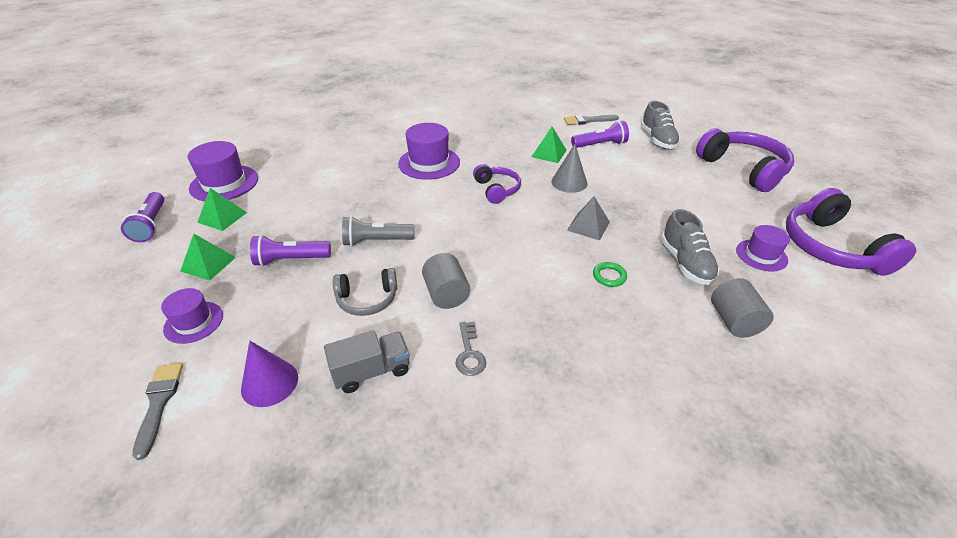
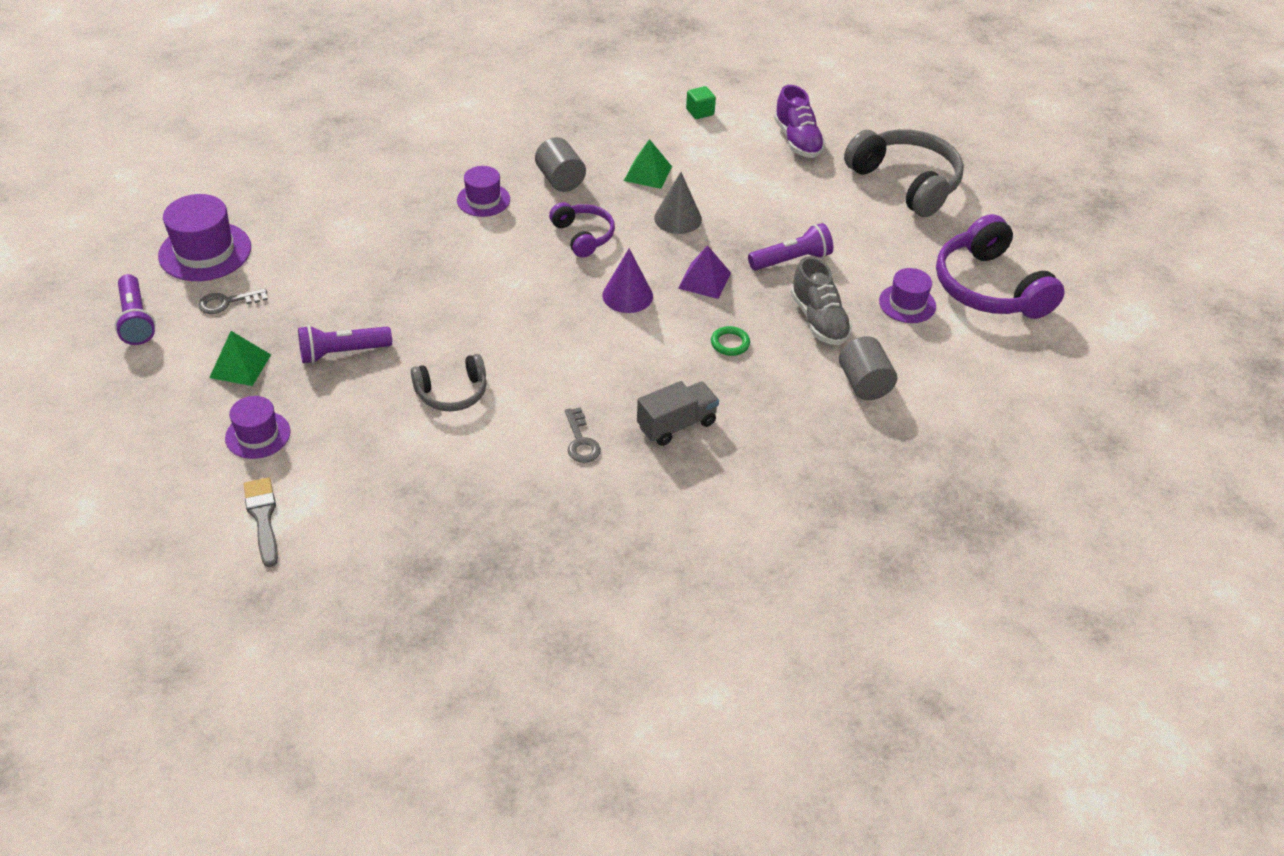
camera: 10 degrees left, 5 degrees up
green pyramid [197,188,247,231] -> grey key [199,288,268,314]
purple cone [241,341,298,407] -> purple cone moved to [602,249,653,313]
grey truck [324,330,410,393] -> grey truck moved to [637,381,719,446]
grey flashlight [342,216,415,246] -> none
purple hat [398,123,460,180] -> purple hat [457,166,510,217], size x0.62
grey cylinder [422,253,470,309] -> grey cylinder moved to [535,137,586,192]
grey brush [564,115,619,125] -> green cube [686,86,716,119]
grey pyramid [567,197,610,241] -> purple pyramid [678,246,731,299]
purple flashlight [571,121,629,148] -> purple flashlight moved to [748,223,833,270]
grey shoe [641,101,680,149] -> purple shoe [774,85,825,158]
purple headphones [696,128,794,192] -> grey headphones [844,129,964,217]

